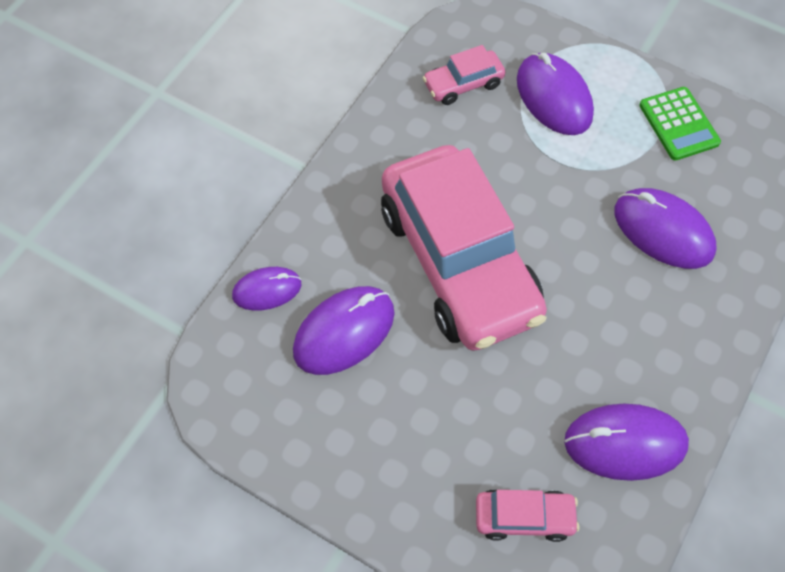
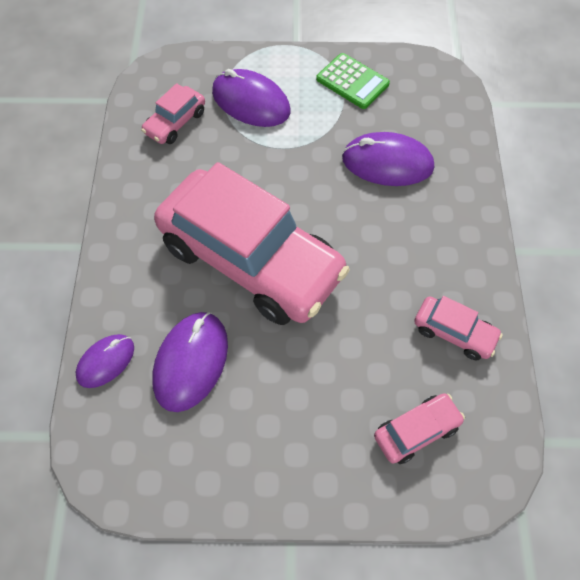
camera: 30 degrees left, 0 degrees up
purple mouse [564,404,689,481] -> pink car [414,296,503,360]

